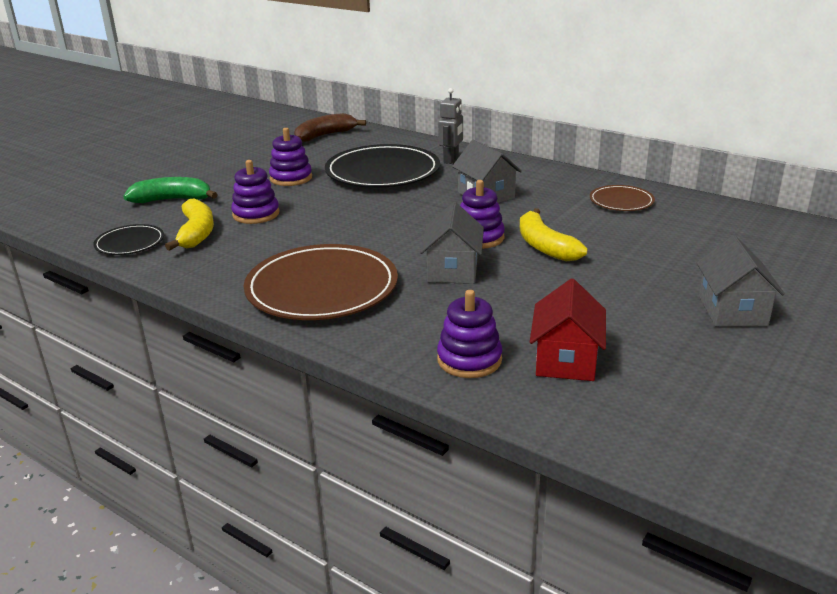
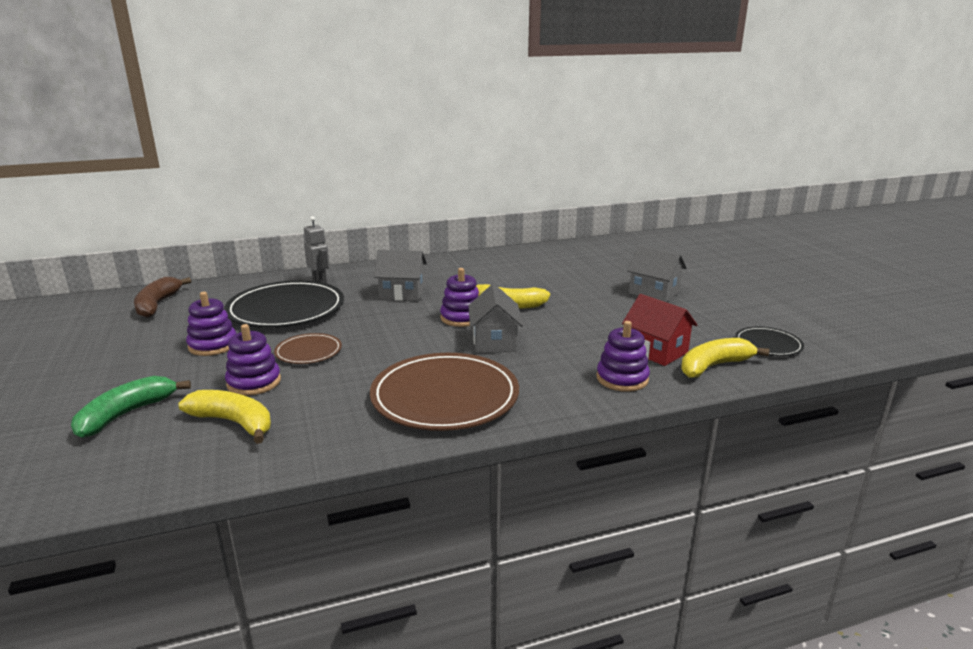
camera: 55 degrees left, 5 degrees down
black plate [93,224,164,255] -> black plate moved to [735,327,804,356]
grey house [420,202,484,284] -> grey house turned 45 degrees clockwise [468,284,523,353]
brown plate [590,185,655,211] -> brown plate moved to [274,333,342,364]
none -> yellow banana [681,338,769,378]

